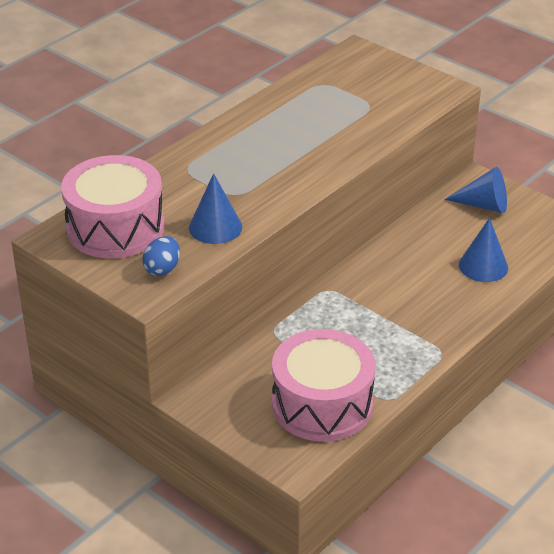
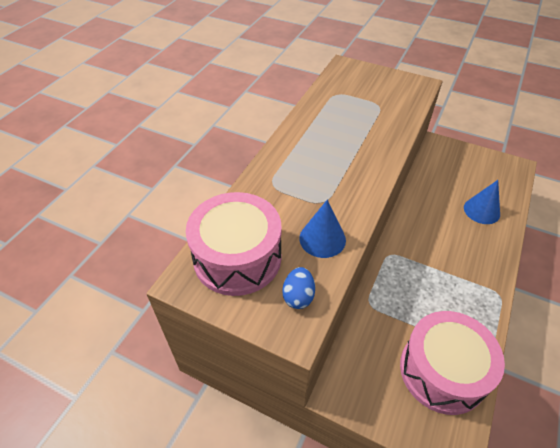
camera: 15 degrees left, 10 degrees up
blue cone [445,167,507,213] -> none

